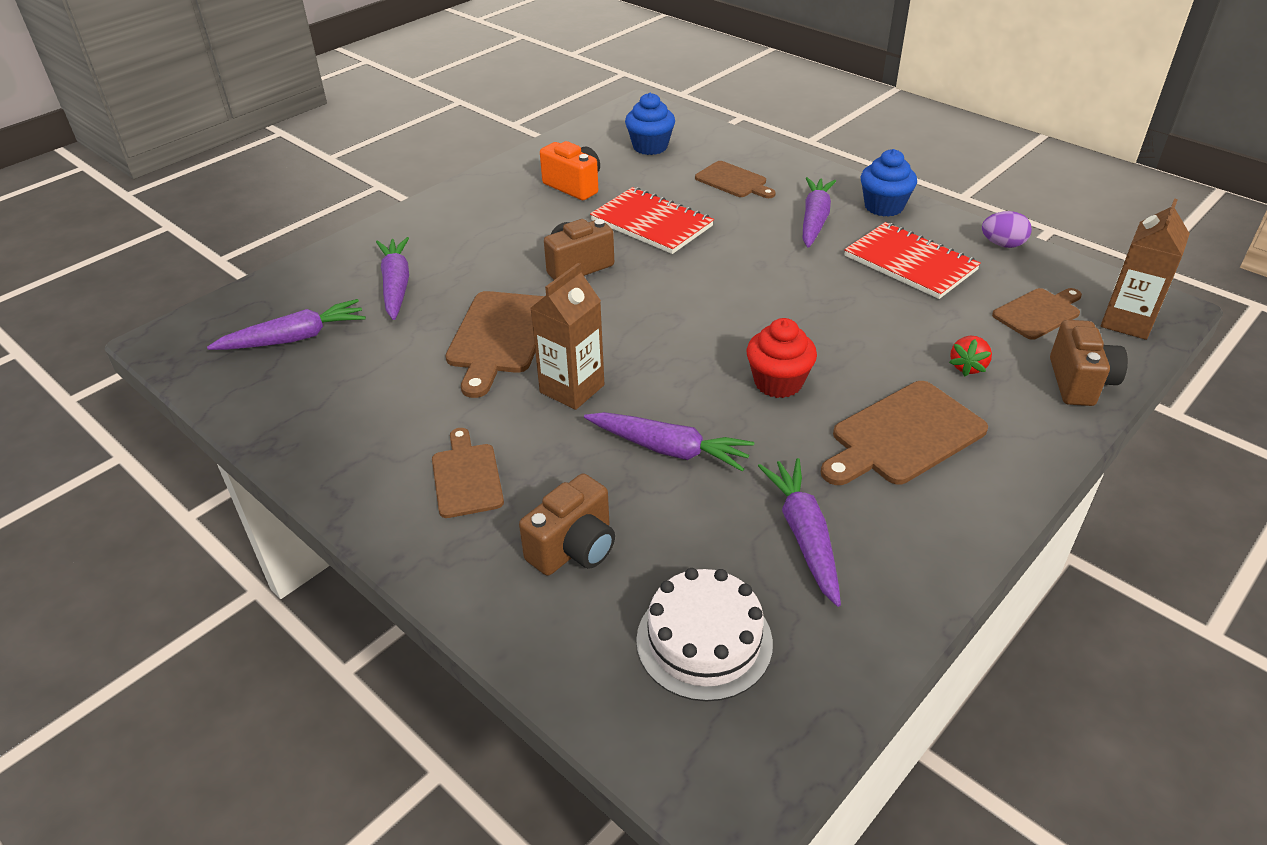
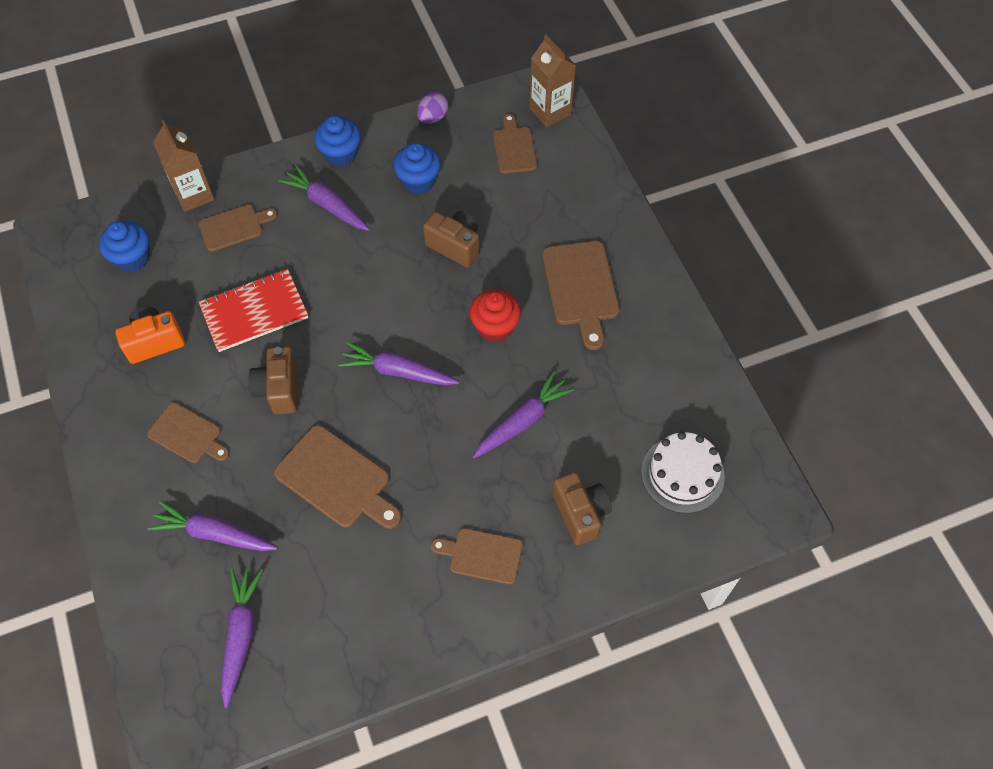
camera: 65 degrees left, 20 degrees up
brown carton [530,263,604,410] -> brown carton moved to [153,120,214,212]
purple carrot [758,458,841,607] -> purple carrot moved to [338,342,460,385]
red notebook [844,222,981,299] -> blue cupcake [393,143,441,194]
red strawberry [949,336,992,376] -> none
brown camera [1050,320,1128,406] -> brown camera moved to [423,211,479,268]
none -> brown cutting board [147,403,229,463]

